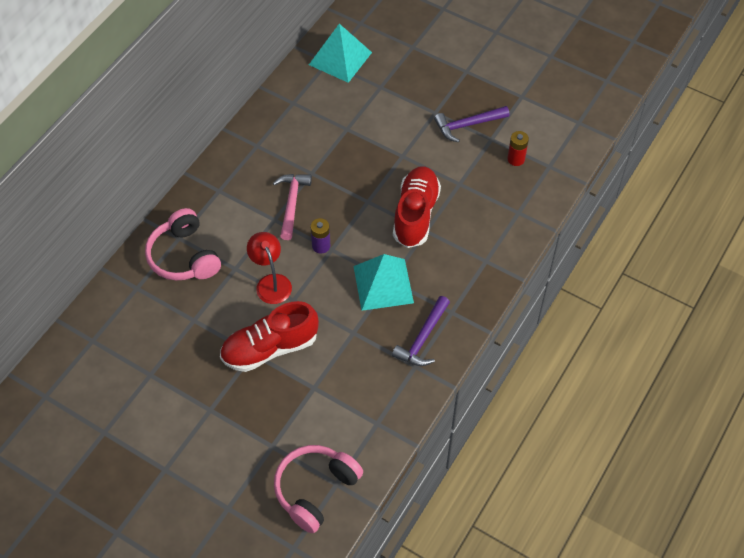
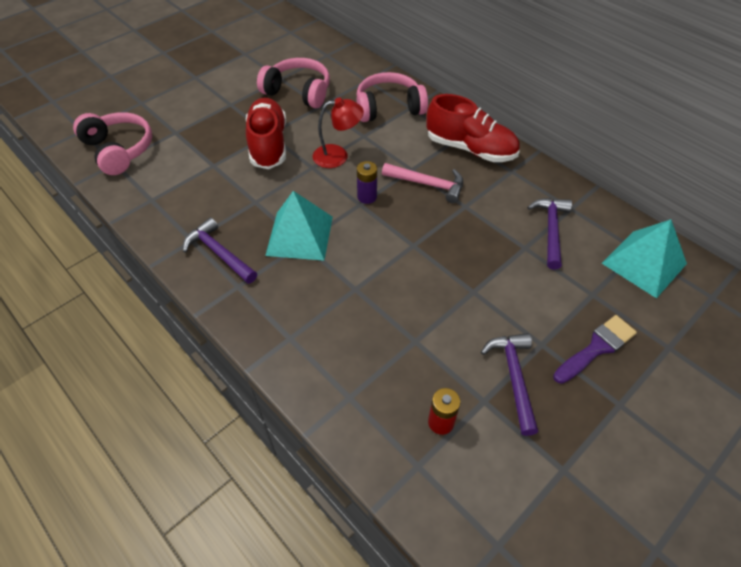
camera: 105 degrees right, 5 degrees down
red shoe [393,166,441,248] -> red shoe moved to [427,94,520,162]
none -> pink headphones [257,58,330,108]
none -> purple hammer [527,198,572,270]
none -> purple brush [553,315,637,384]

